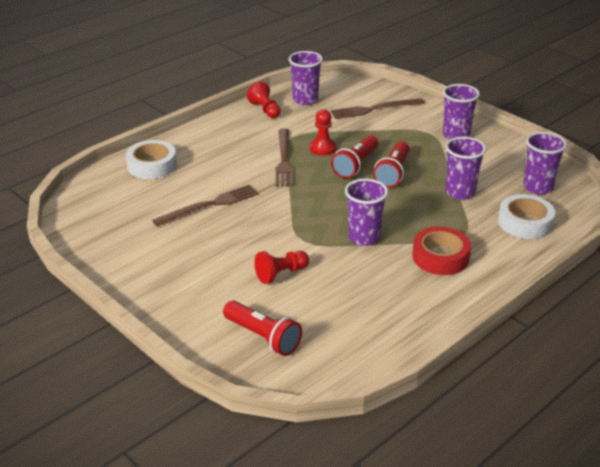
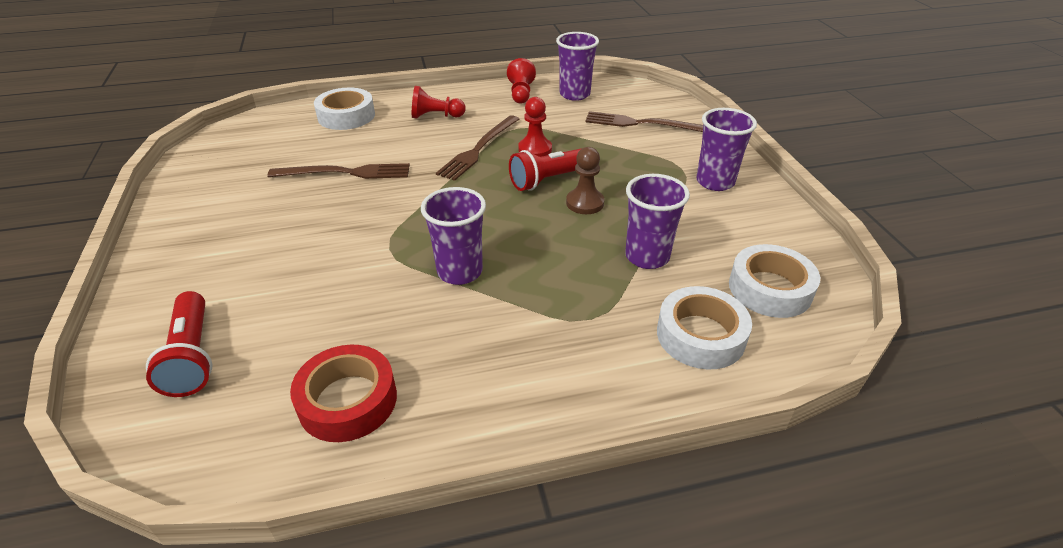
camera: 30 degrees right, 5 degrees up
red pawn [254,251,309,284] -> red pawn moved to [412,86,466,119]
red flashlight [373,141,410,188] -> brown pawn [566,147,604,214]
red tape [412,227,471,275] -> red tape moved to [290,345,397,442]
purple cup [523,132,567,195] -> white tape [729,244,820,318]

